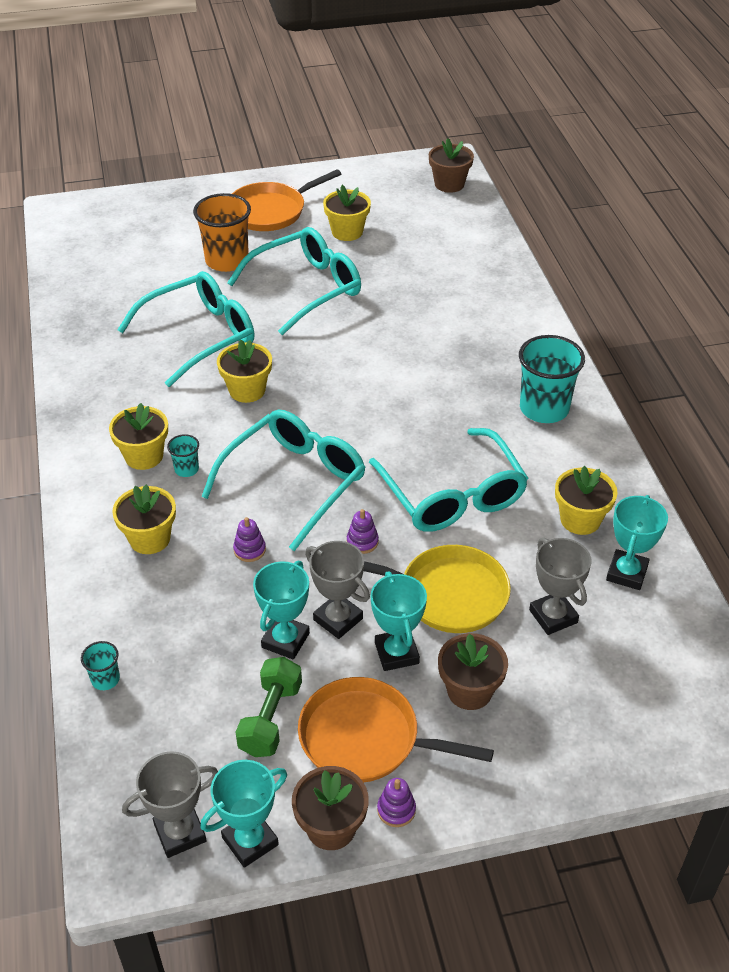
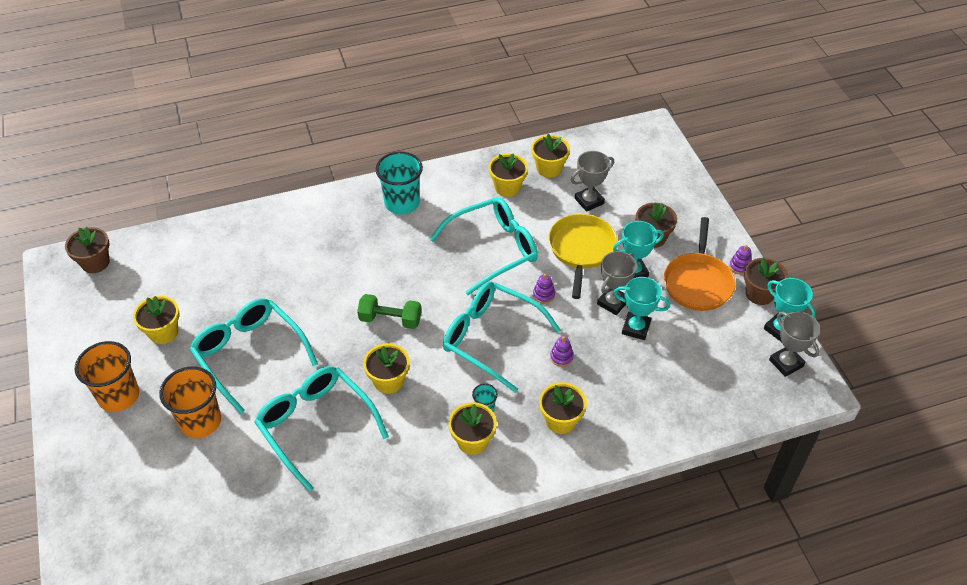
camera: 95 degrees left, 5 degrees up
turquoise cup [81,641,120,690] -> none
orange pan [232,169,341,231] -> orange cup [75,341,139,412]
green dumbbell [236,657,302,757] -> green dumbbell moved to [357,294,421,329]
turquoise trophy [606,495,668,590] -> yellow flower pot [531,134,570,178]

